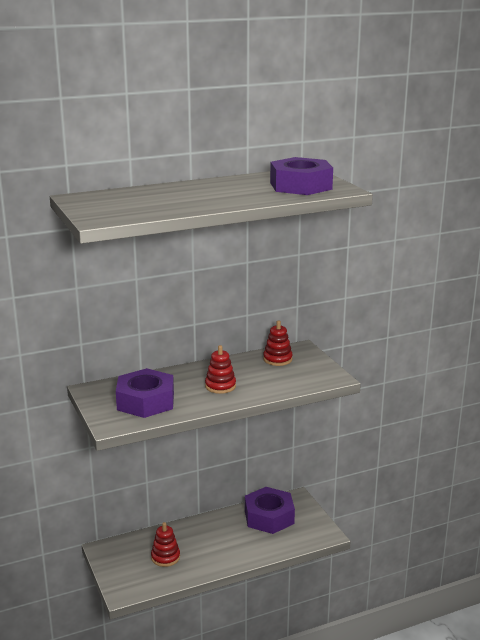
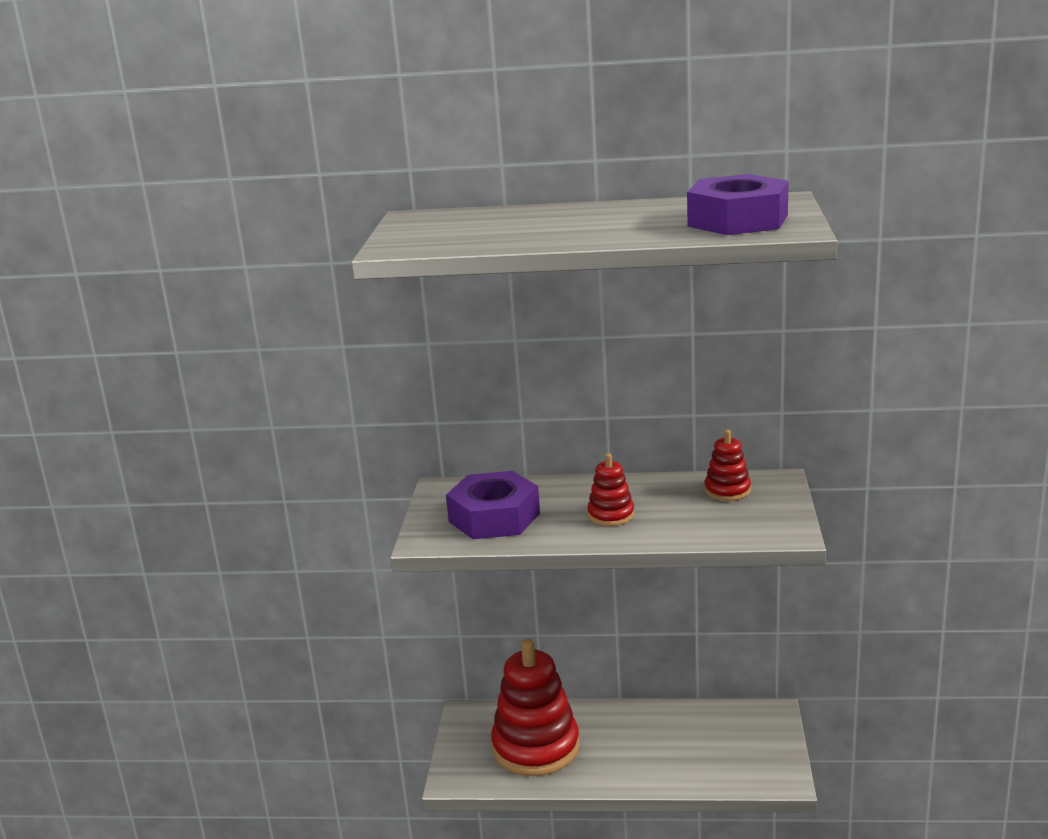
camera: 30 degrees right, 0 degrees up
red stacking toy [151,522,180,567] -> red stacking toy [491,639,580,776], size x2.08
purple nut [245,487,295,534] -> none

